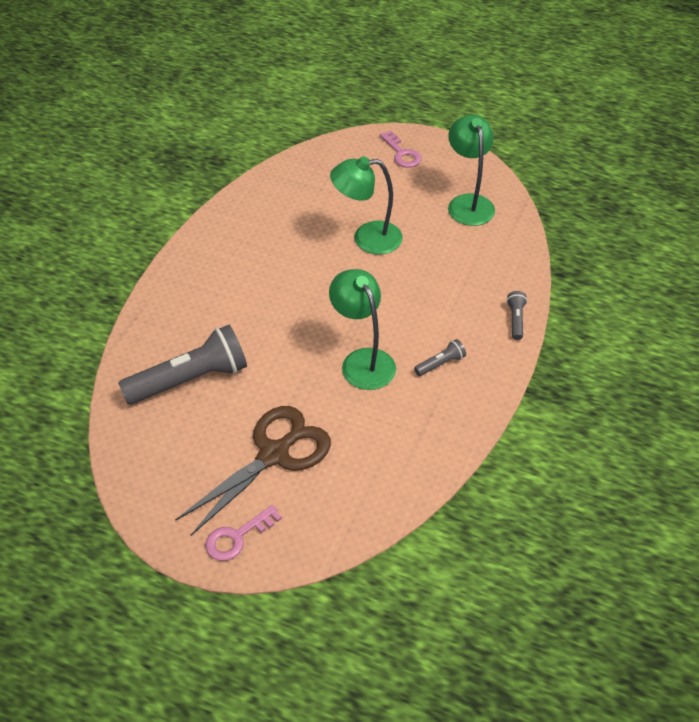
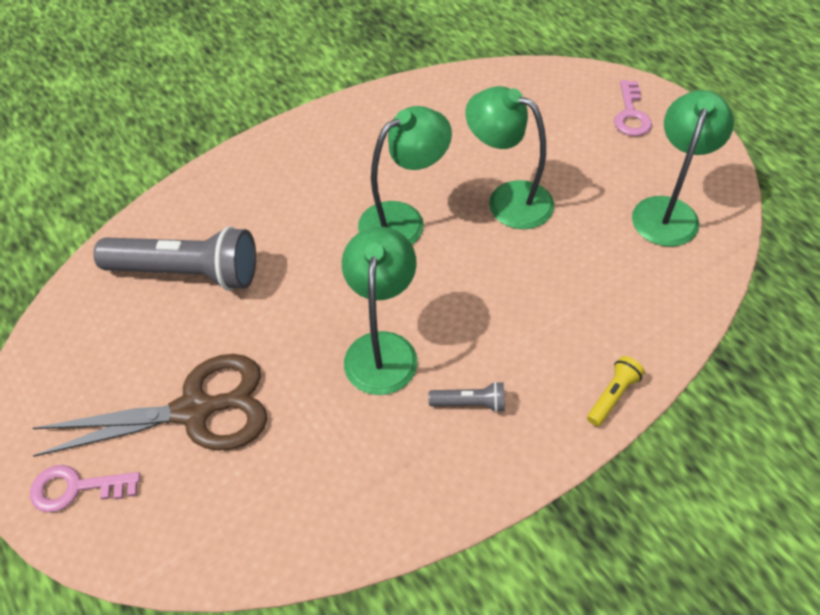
camera: 35 degrees right, 5 degrees up
grey flashlight [507,291,527,340] -> yellow flashlight [587,356,645,426]
none -> green lamp [358,106,452,245]

